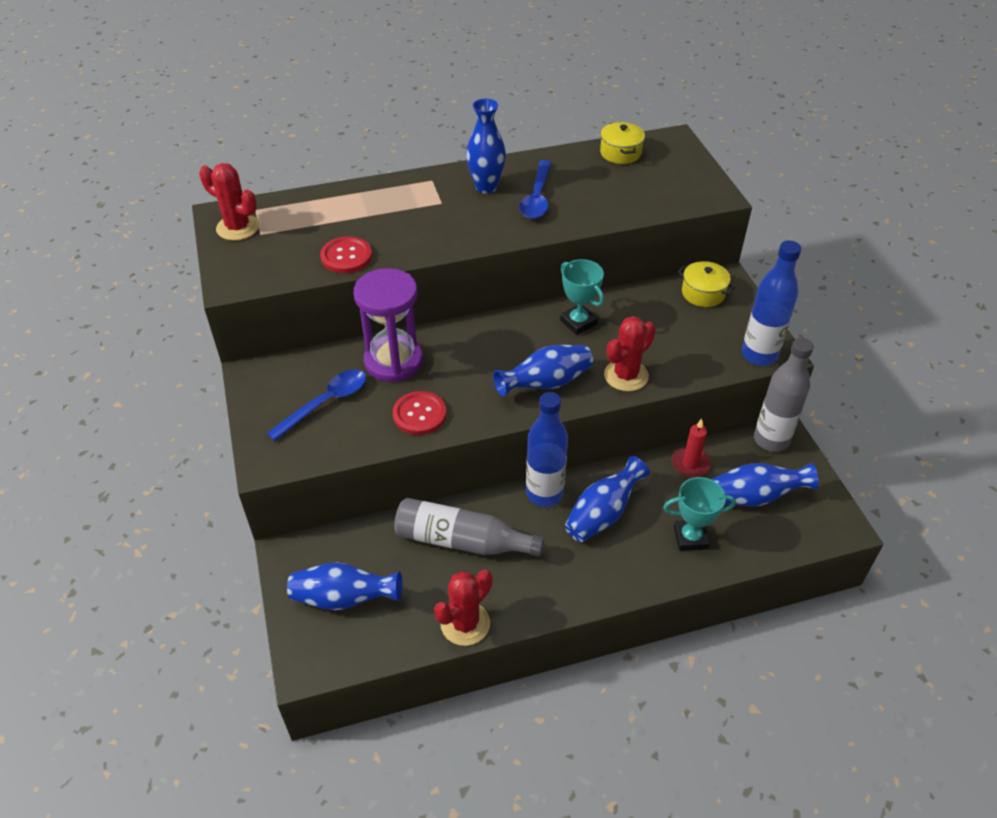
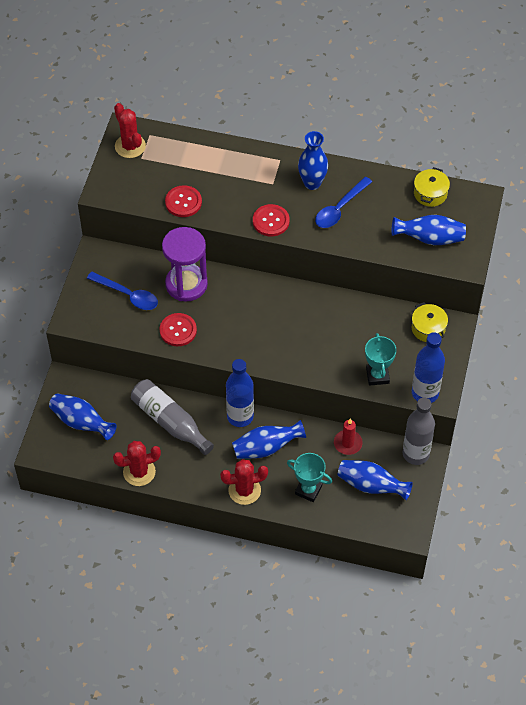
camera: 30 degrees right, 10 degrees up
blue spoon [267,369,366,441] -> blue spoon turned 45 degrees clockwise [87,272,158,310]
blue vase [493,345,593,396] -> blue vase moved to [392,215,466,245]
turquoise trophy [560,259,604,335] -> turquoise trophy moved to [365,333,396,386]
red cactus [604,316,656,391] -> red cactus moved to [220,459,268,505]
none -> red button [253,204,290,236]

